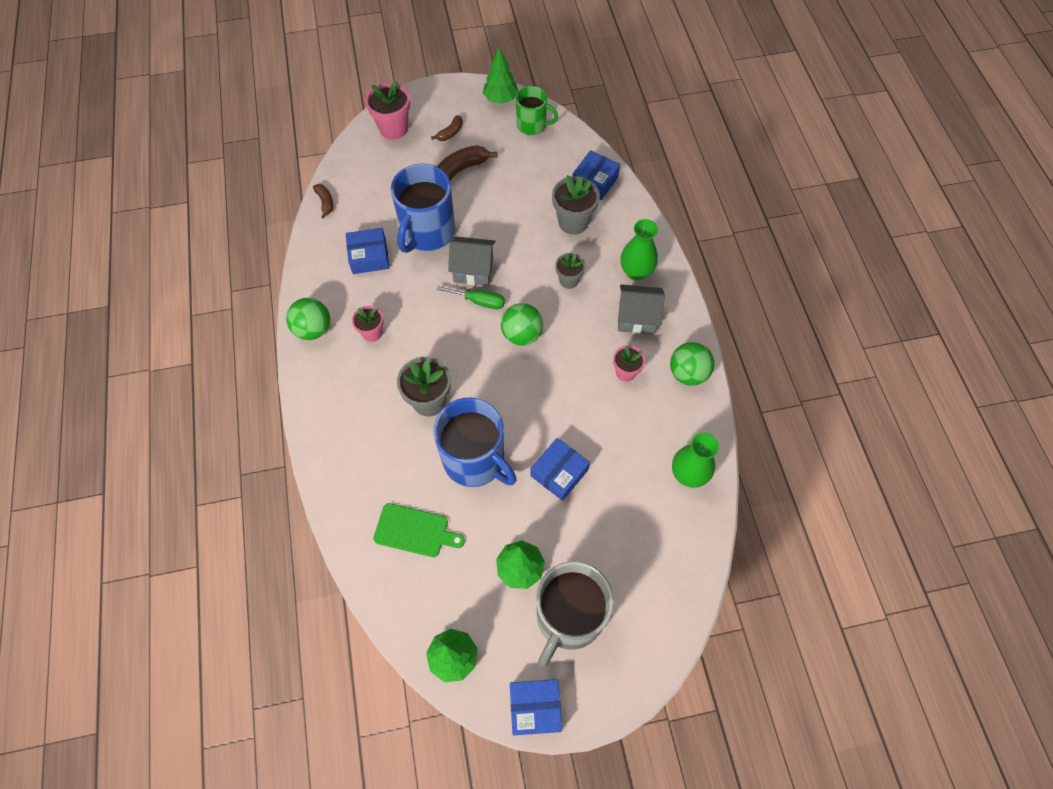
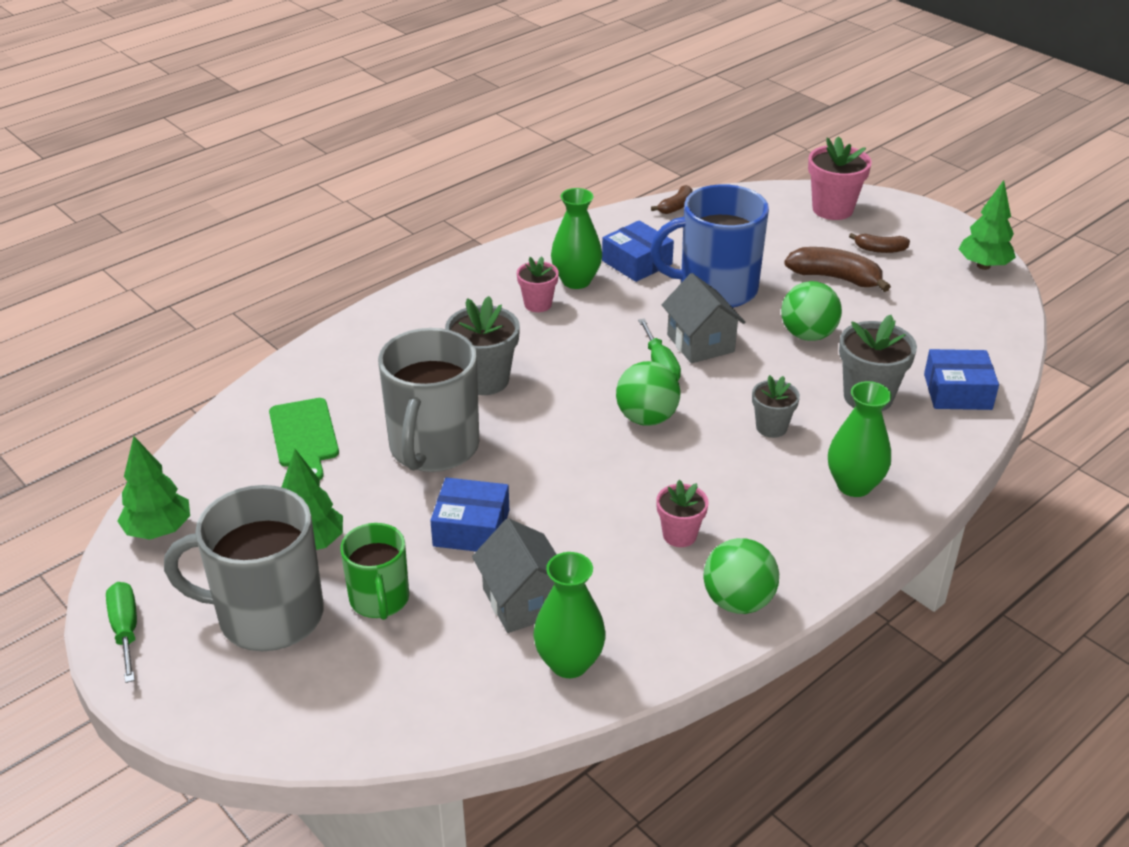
camera: 60 degrees right, 25 degrees down
green ball [286,298,330,340] -> green ball moved to [781,281,842,341]
blue mug [433,397,517,487] -> grey mug [378,328,479,472]
blue box [510,679,562,735] -> green screwdriver [106,582,137,683]
green mug [516,86,558,135] -> green mug moved to [340,523,409,620]
grey house [618,284,665,335] -> grey house moved to [472,518,557,633]
none -> green vase [551,188,602,289]

